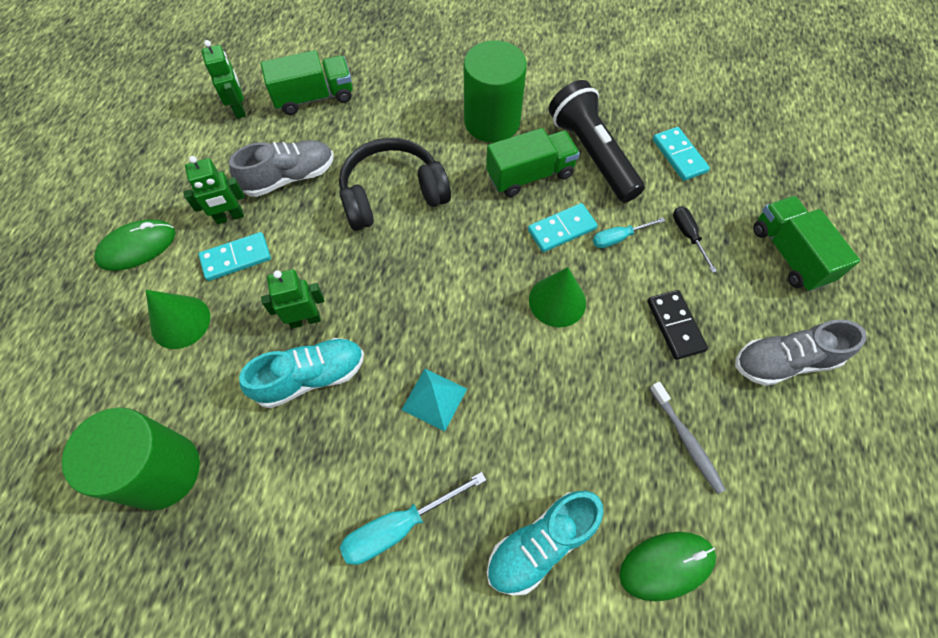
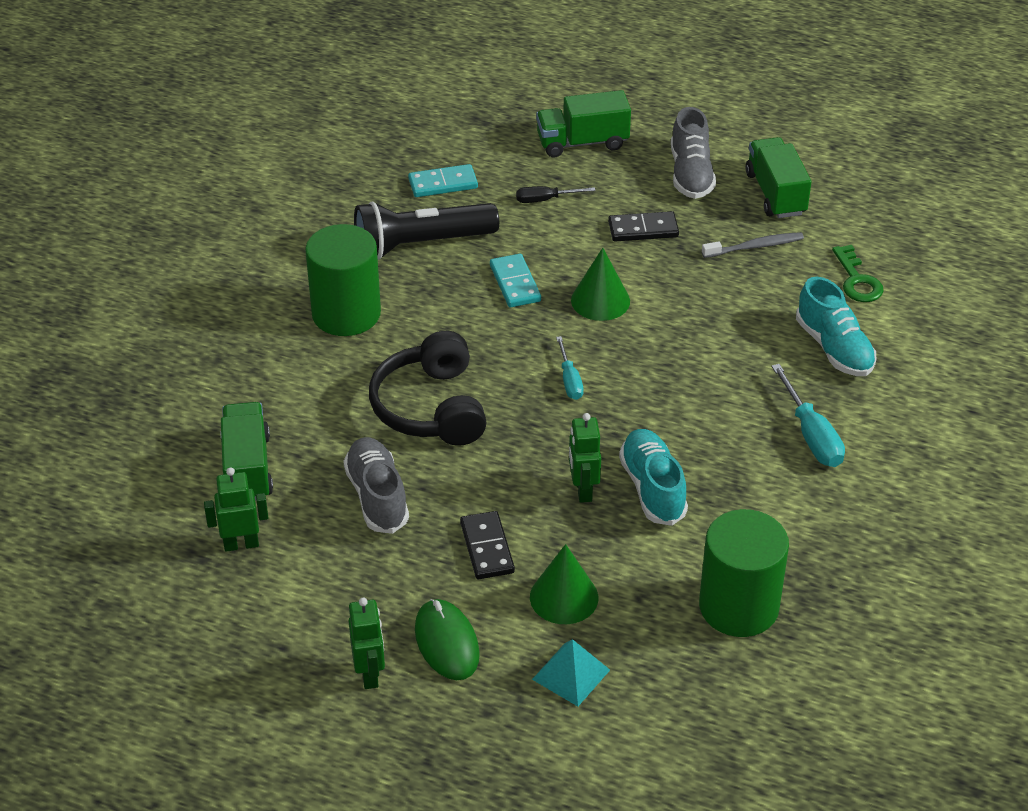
camera: 80 degrees left, 20 degrees down
green robot [184,156,245,224] -> green robot moved to [349,597,385,689]
turquoise domino [198,232,271,281] -> black domino [460,511,515,579]
turquoise pyramid [401,369,467,431] -> turquoise pyramid moved to [532,639,610,706]
green truck [486,128,580,197] -> green truck moved to [746,137,811,218]
turquoise screwdriver [593,217,665,248] -> turquoise screwdriver moved to [556,336,584,400]
green mouse [619,532,716,601] -> green key [832,245,884,302]

